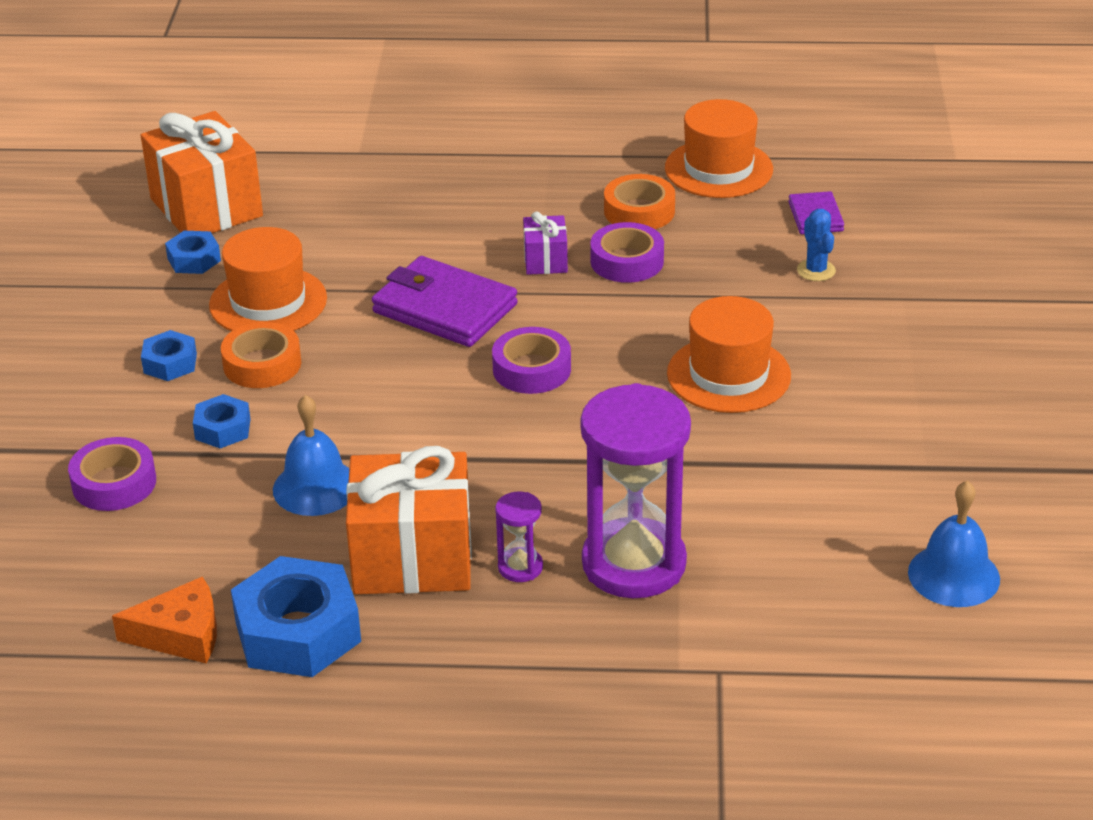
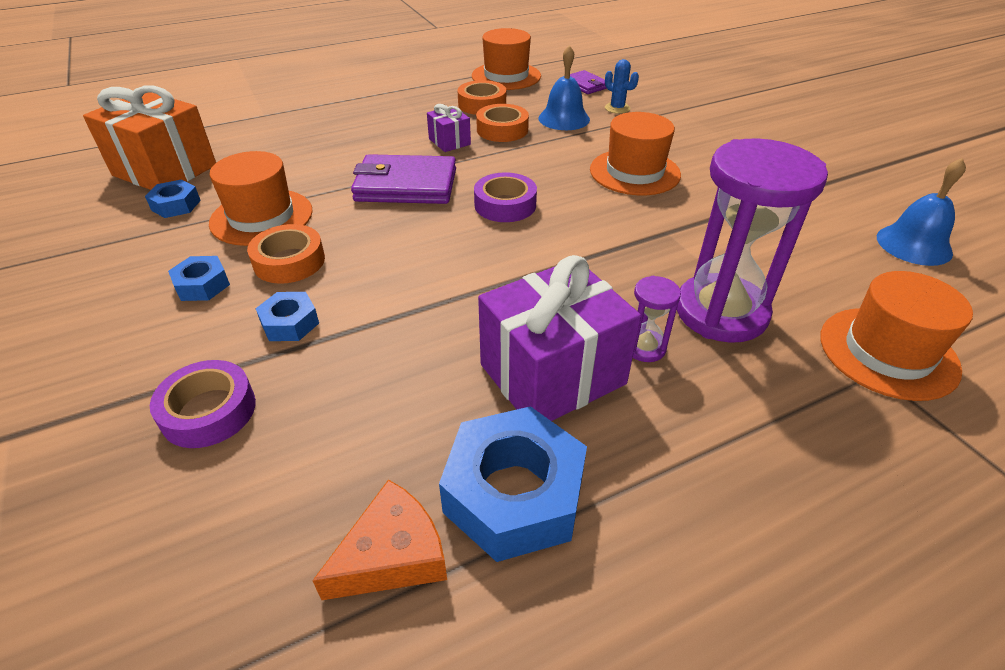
camera: 30 degrees left, 5 degrees up
blue bell [273,395,349,516] -> blue bell moved to [539,45,590,130]
orange gift [346,446,472,594] -> purple gift [478,255,641,421]
purple tape [590,222,664,283] -> orange tape [476,104,529,142]
none -> orange hat [820,271,973,401]

